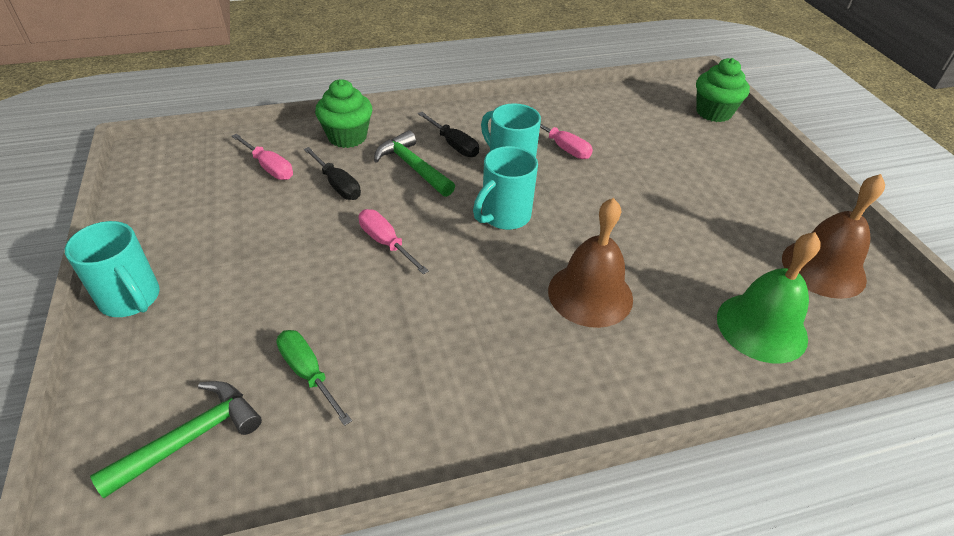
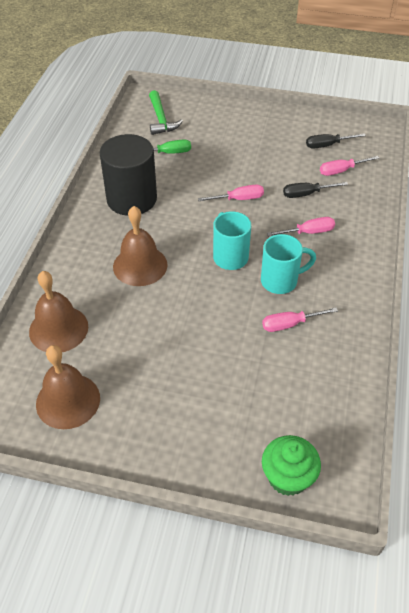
camera: 120 degrees right, 5 degrees up
turquoise mug [65,221,160,317] -> none
green cupcake [315,79,372,148] -> none
green hammer [374,130,455,197] -> pink screwdriver [267,217,335,236]
black screwdriver [418,112,479,157] -> black screwdriver moved to [306,133,366,149]
green bell [717,232,821,364] -> brown bell [29,271,88,352]
none -> black cylinder [100,134,157,216]

